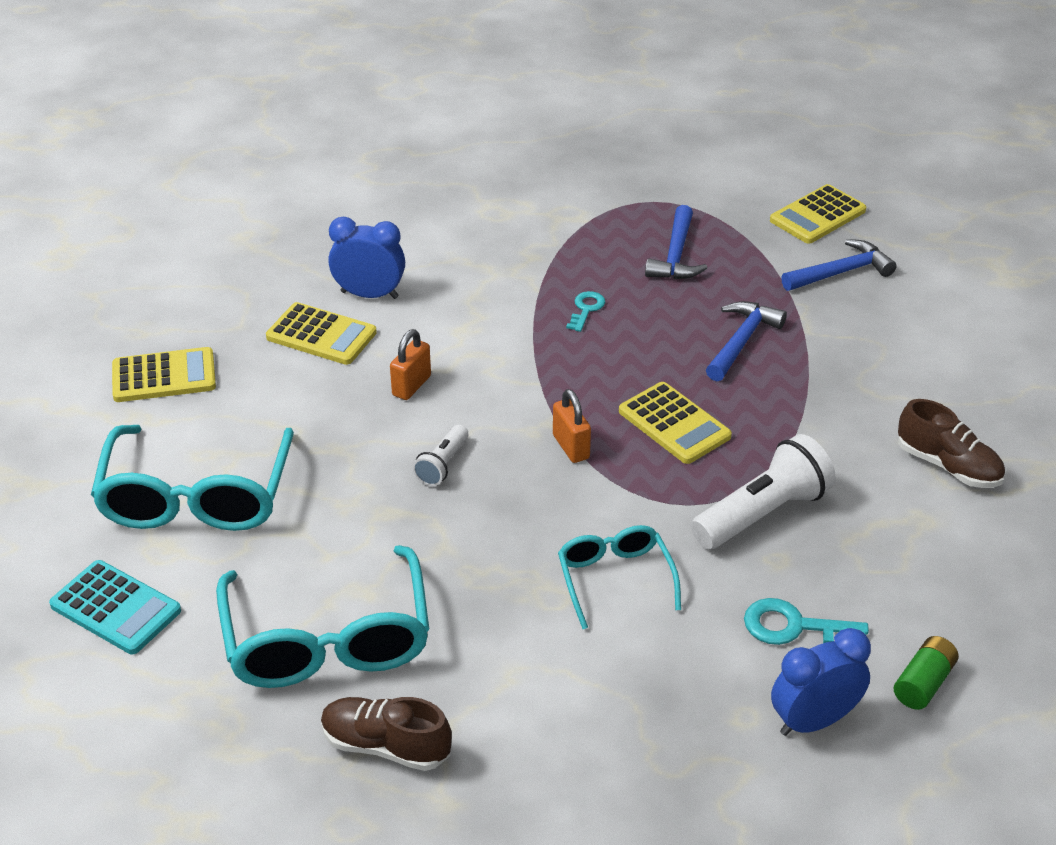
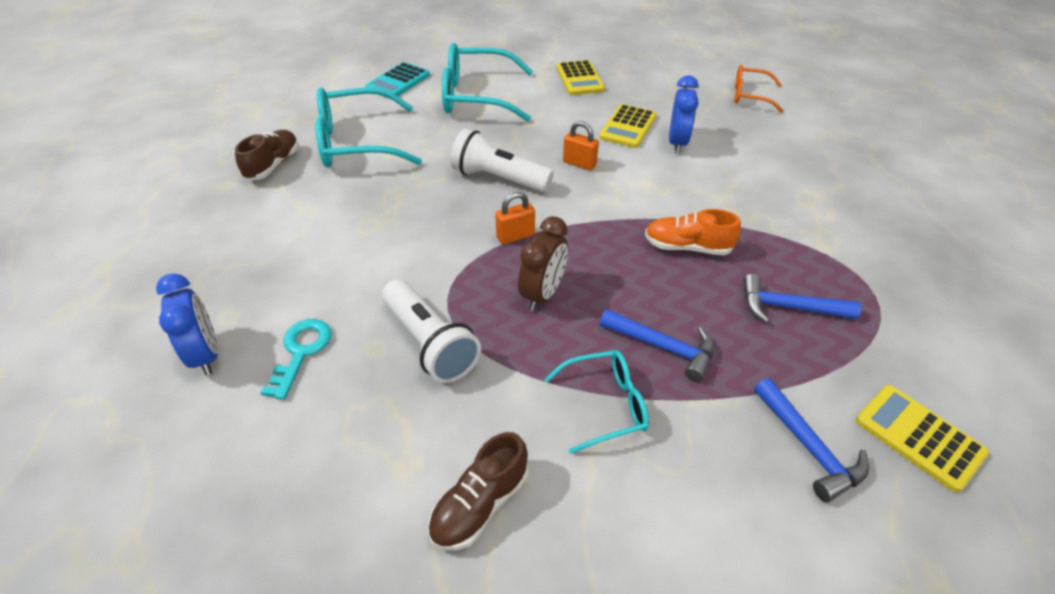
camera: 90 degrees right, 5 degrees up
white flashlight [412,425,468,486] -> white flashlight [450,129,554,192], size x1.88
turquoise glasses [558,525,681,629] -> turquoise glasses moved to [545,350,649,454]
turquoise key [566,291,605,332] -> orange shoe [645,209,741,255]
yellow calculator [619,382,732,464] -> brown clock [518,216,568,311]
green battery [893,636,959,710] -> none
none -> orange glasses [734,65,784,113]

